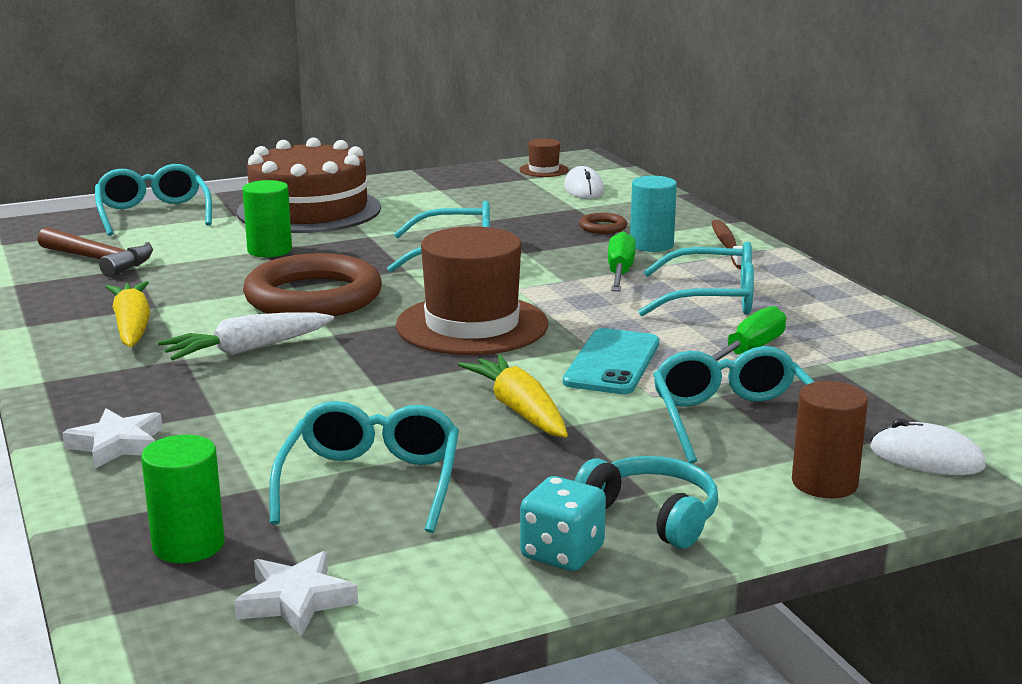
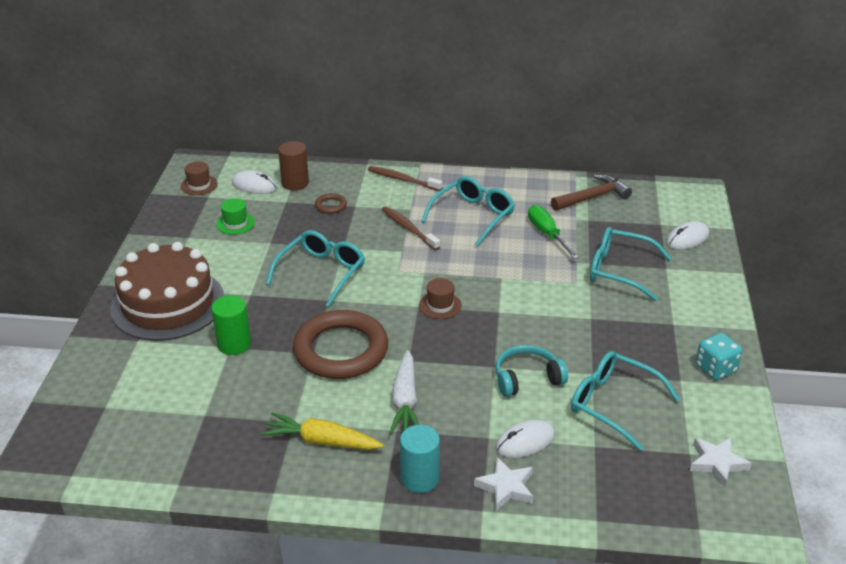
camera: 60 degrees left, 15 degrees up
brown hammer [37,227,153,278] -> brown hammer moved to [551,174,632,211]
turquoise glasses [95,164,212,236] -> none
green cylinder [141,435,225,563] -> none
brown hat [396,226,548,355] -> brown hat [419,278,462,319], size x0.45
yellow carrot [458,354,568,437] -> none
turquoise phone [563,328,659,394] -> none
turquoise headphones [575,456,718,549] -> turquoise headphones moved to [495,345,568,397]
green screwdriver [608,232,636,291] -> brown toothbrush [381,206,440,250]
turquoise cylinder [630,176,677,252] -> turquoise cylinder moved to [400,425,440,493]
brown cylinder [792,381,868,498] -> brown cylinder moved to [278,141,309,190]
none -> green hat [216,198,255,235]
none -> white mouse [496,420,555,458]

